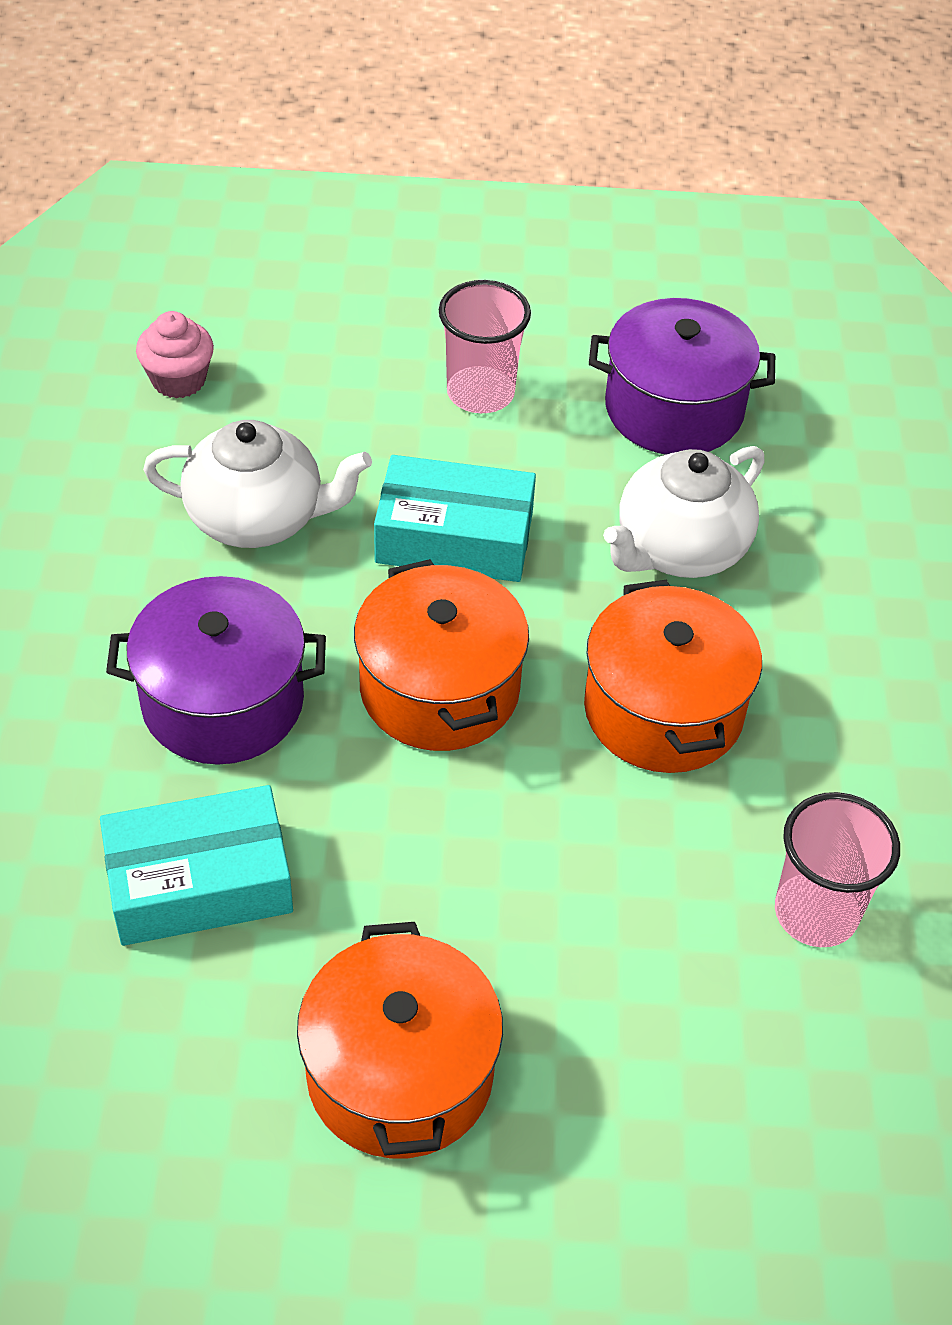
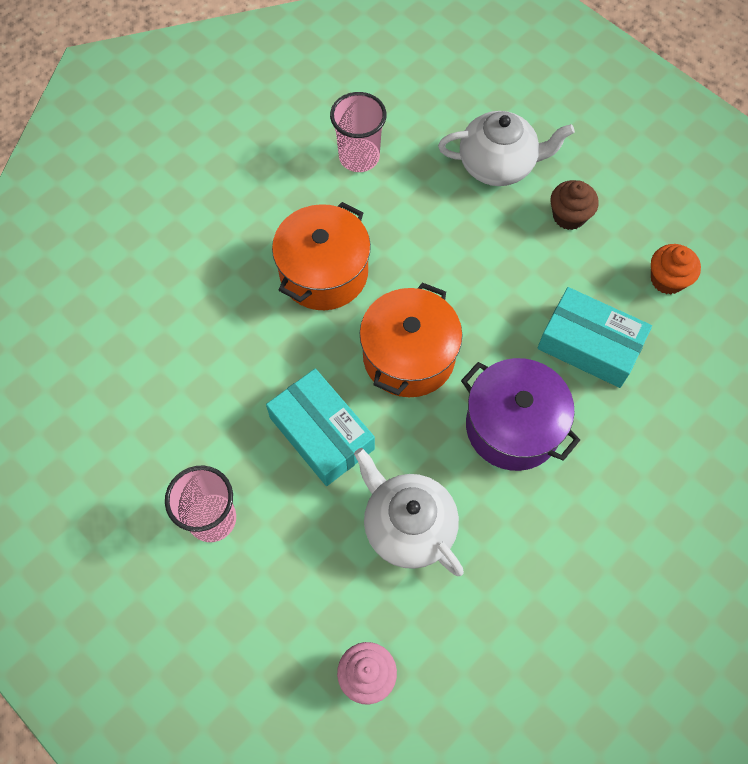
camera: 135 degrees left, 15 degrees up
orange pot [297,922,503,1158] -> brown cupcake [550,180,599,230]
purple pot [589,298,775,455] -> none
white teapot [603,446,765,578] -> white teapot moved to [438,111,575,186]
none -> orange cupcake [651,244,701,295]

